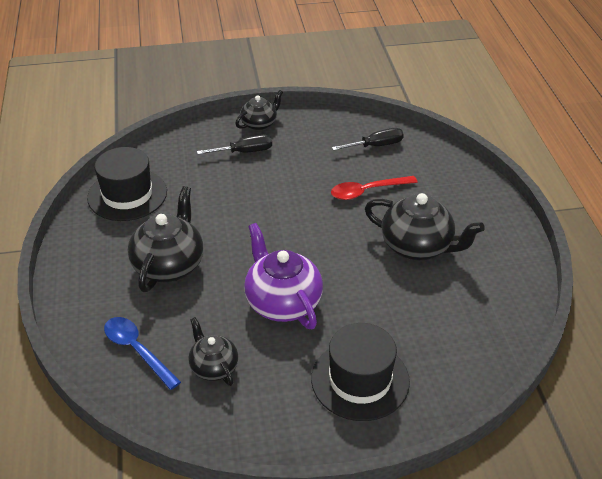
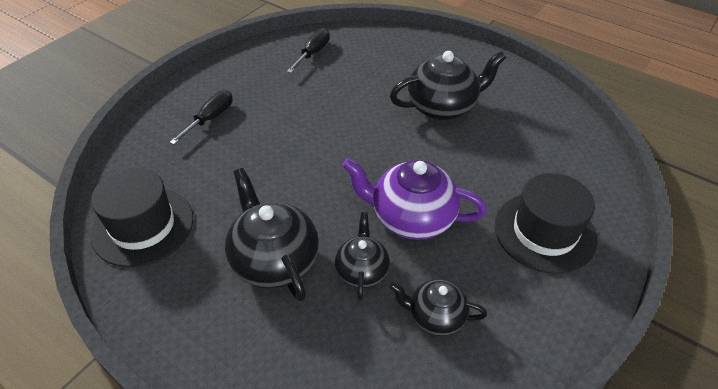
camera: 45 degrees left, 5 degrees up
blue spoon [104,317,181,390] -> none
black teapot [235,90,283,131] -> black teapot moved to [335,212,390,300]
red spoon [331,176,418,200] -> none

